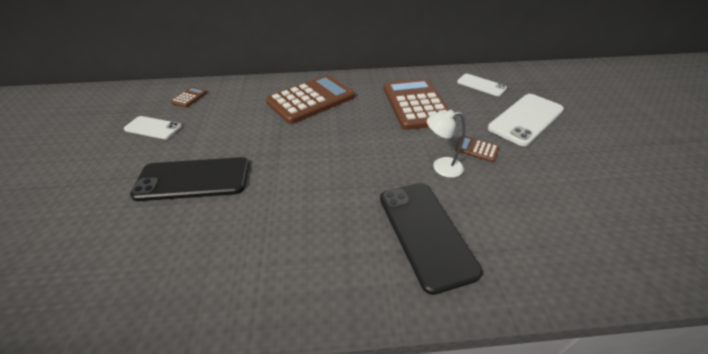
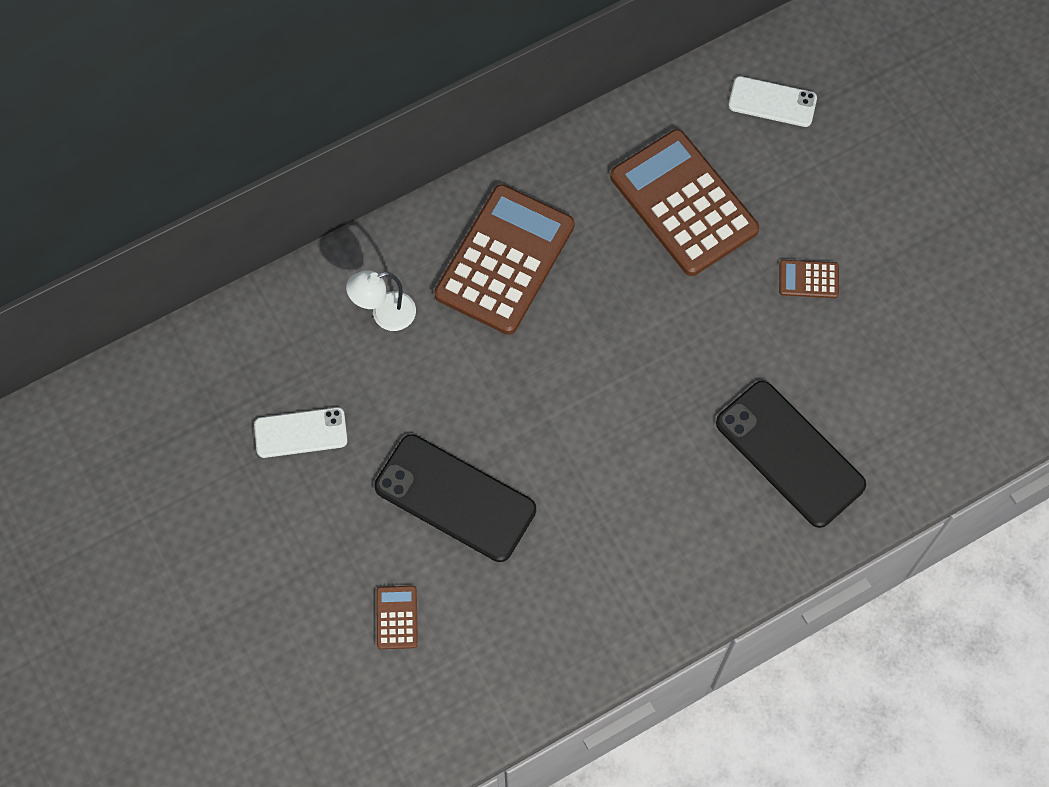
camera: 25 degrees left, 25 degrees up
black phone [130,157,249,201] -> black phone turned 60 degrees clockwise [374,434,536,562]
brown calculator [170,87,208,108] -> brown calculator moved to [376,586,418,649]
white lamp [427,110,465,178] -> white lamp moved to [346,270,416,331]
white phone [488,94,564,146] -> none

